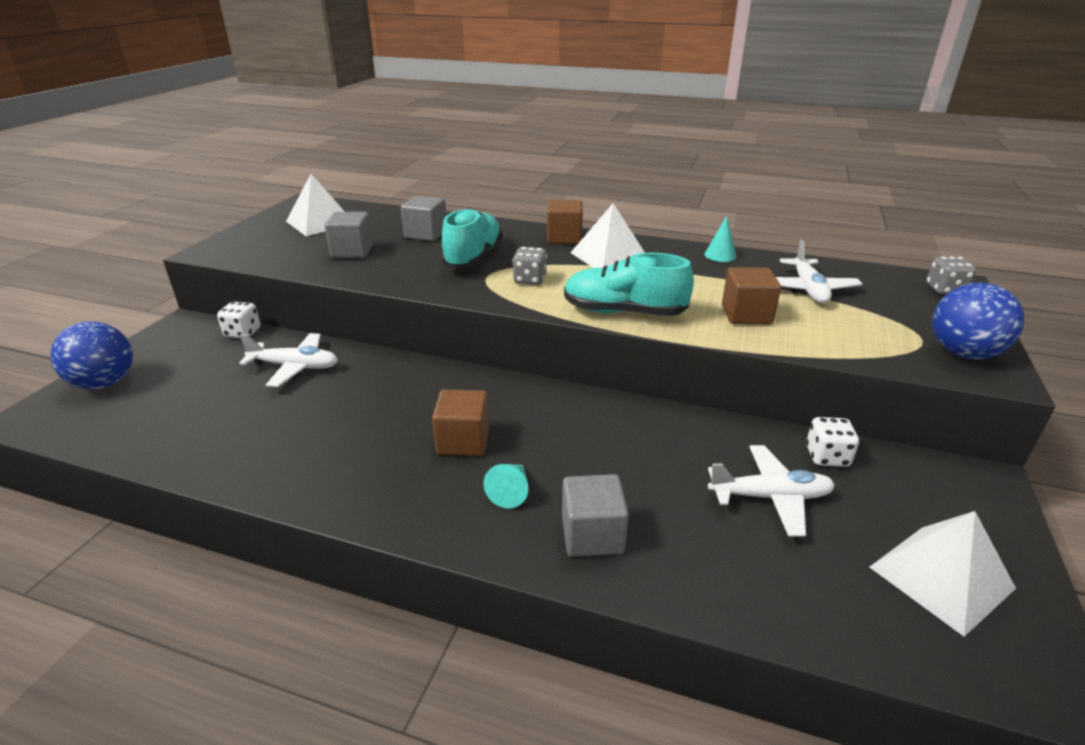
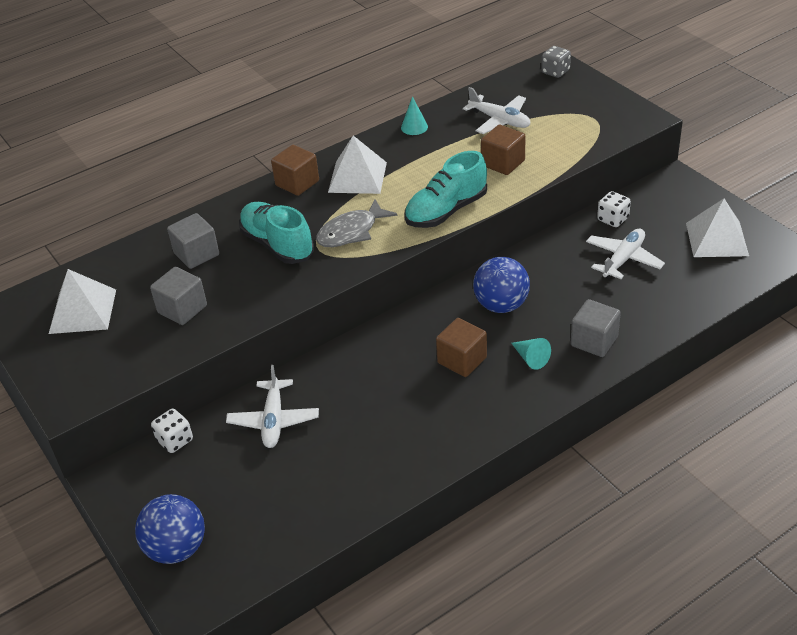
camera: 50 degrees left, 10 degrees up
white plane [239,333,338,387] -> white plane turned 135 degrees clockwise [226,365,319,448]
grey dice [513,247,547,285] -> grey fish [316,199,397,247]
blue ball [932,283,1024,360] -> blue ball moved to [473,257,530,313]

